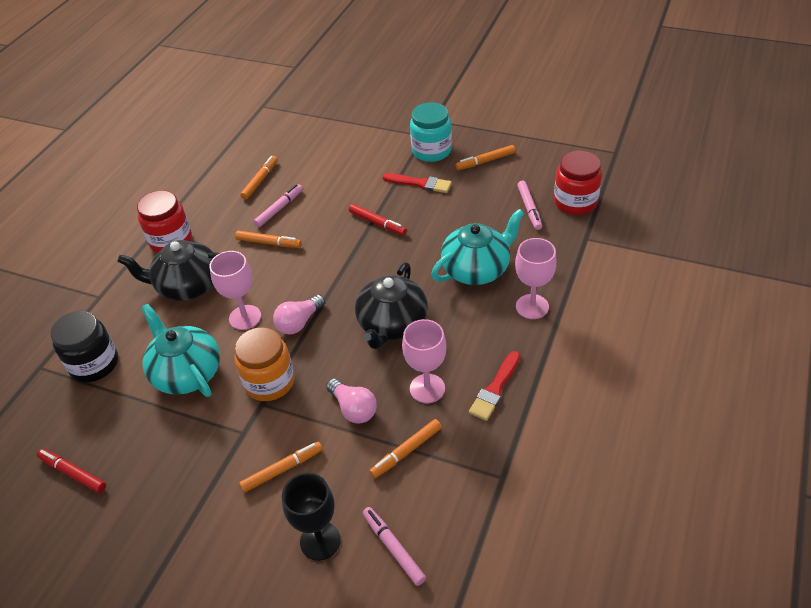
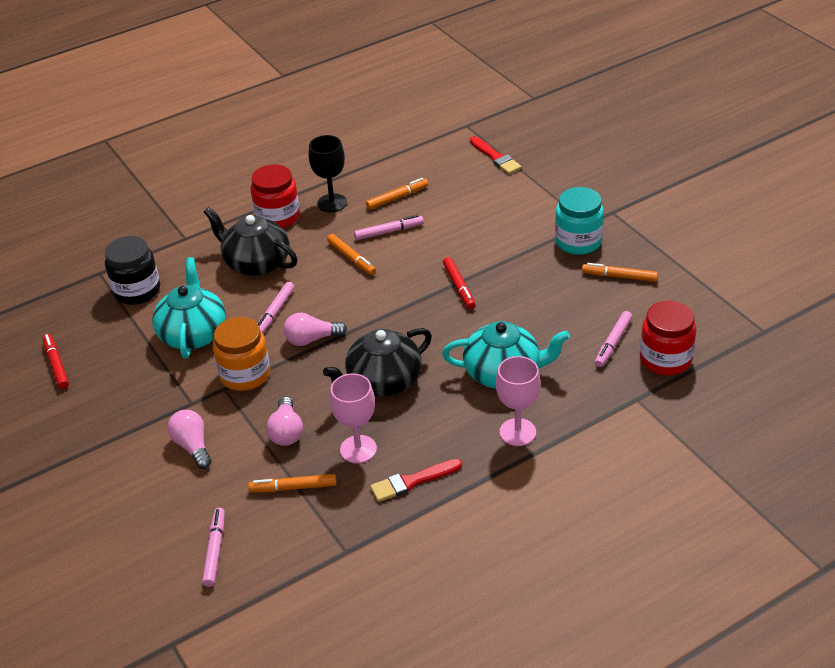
camera: 35 degrees right, 5 degrees down
pink goblet [209,251,261,330] -> pink marker [258,282,294,333]
orange marker [239,441,323,493] -> pink light bulb [167,410,212,469]
black goblet [282,473,341,561] -> black goblet moved to [309,135,347,212]
red brush [382,173,452,193] -> red brush moved to [470,136,522,174]

